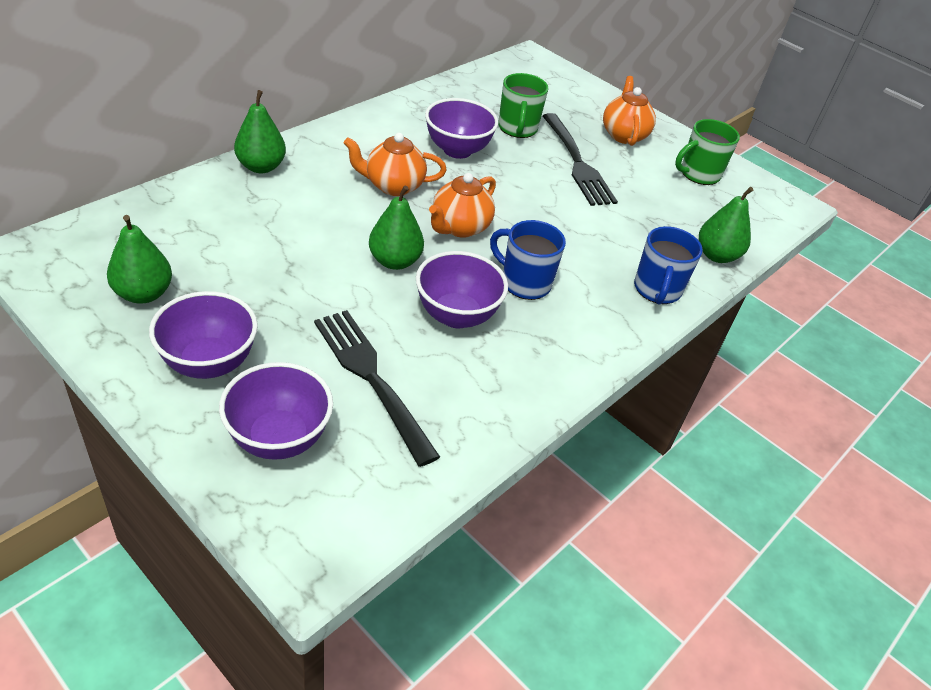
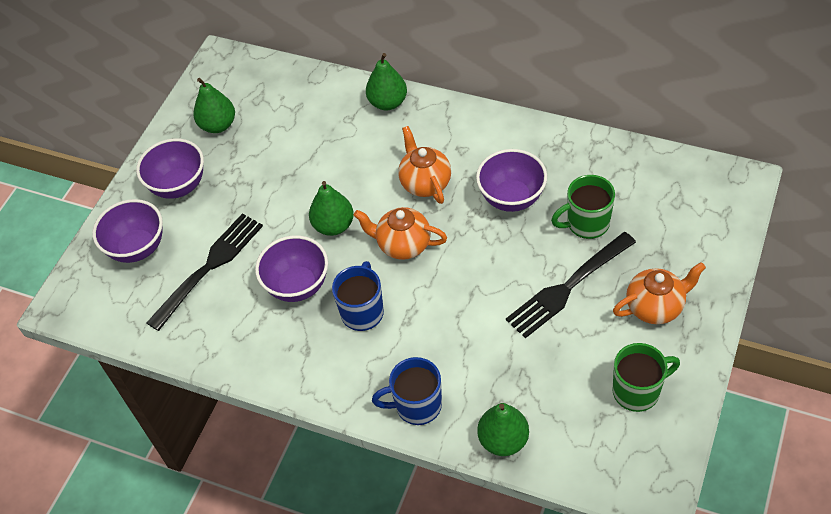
camera: 80 degrees right, 10 degrees up
green mug [675,119,740,185] -> green mug turned 120 degrees clockwise [613,343,680,412]

